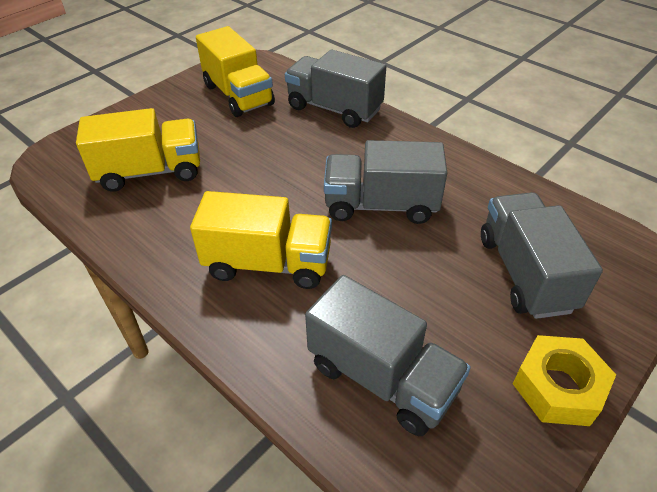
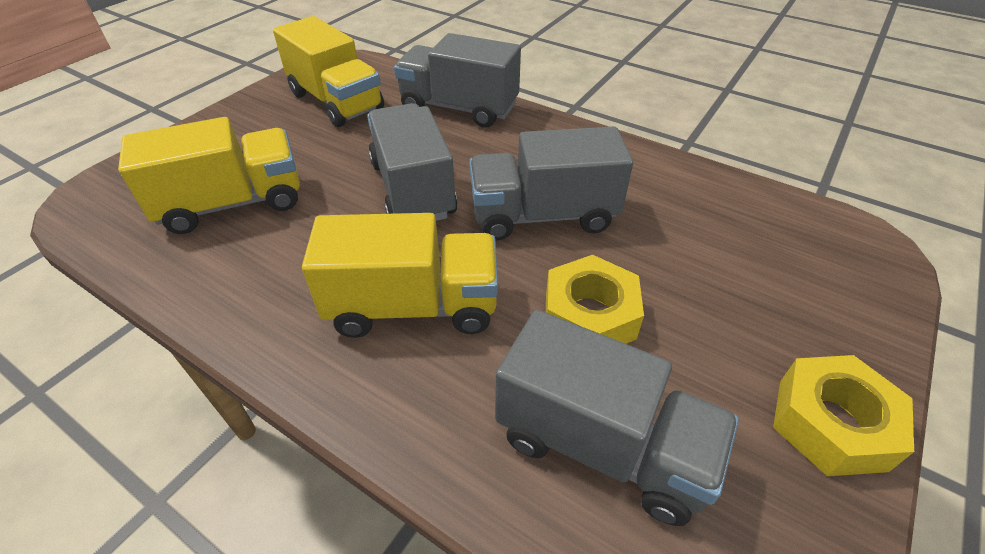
camera: 10 degrees left, 0 degrees up
grey truck [481,192,603,319] -> grey truck moved to [367,103,457,221]
none -> yellow nut [546,255,644,344]

